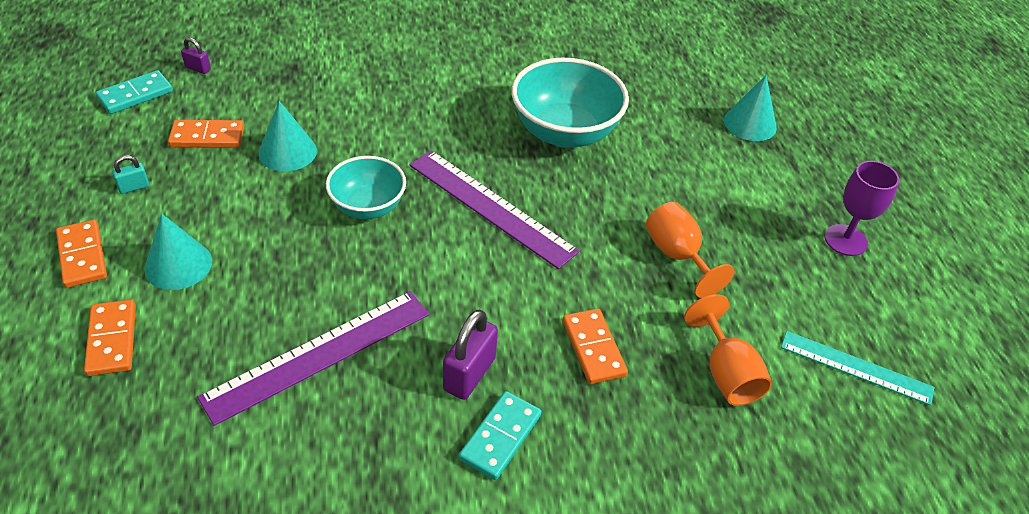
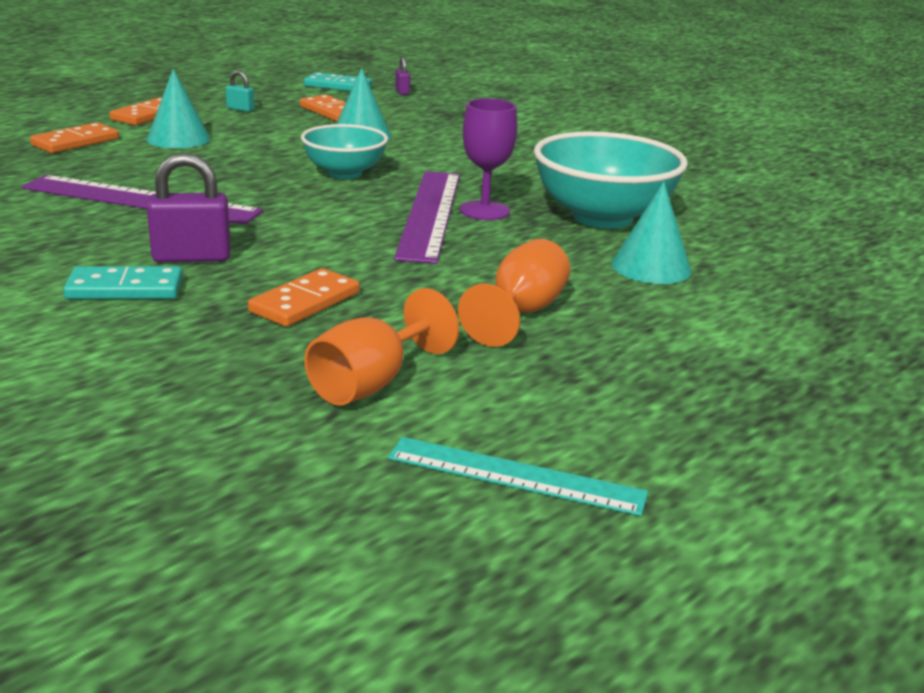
camera: 55 degrees right, 20 degrees down
turquoise cone [724,76,777,141] -> turquoise cone moved to [611,181,691,284]
turquoise ruler [781,331,934,406] -> turquoise ruler turned 60 degrees counterclockwise [388,437,648,516]
purple goblet [824,161,899,256] -> purple goblet moved to [460,98,517,220]

